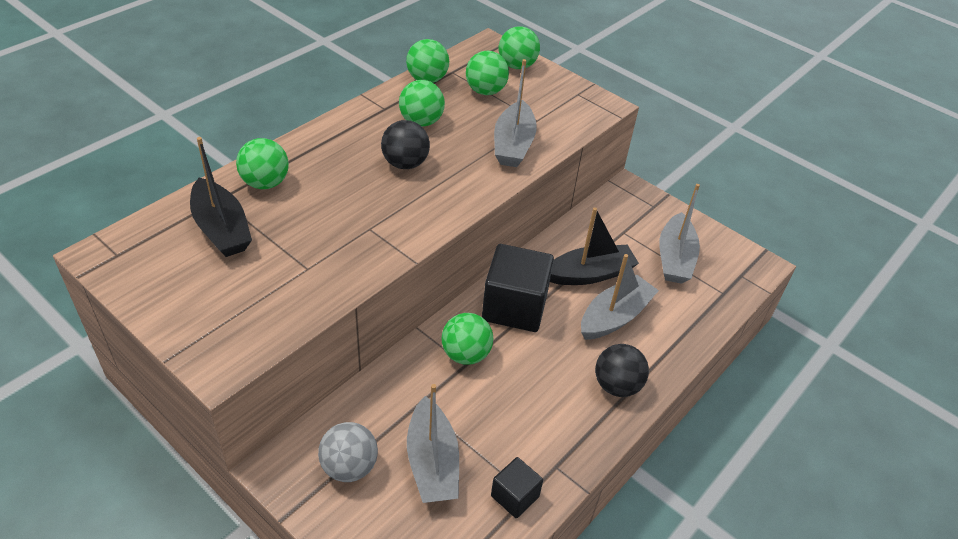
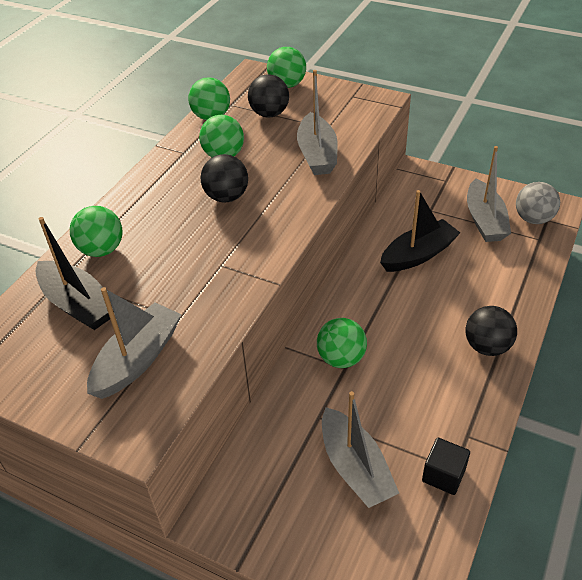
camera: 10 degrees left, 0 degrees up
grey ball [318,422,378,482] -> grey ball moved to [516,182,560,224]
green ball [466,51,509,95] -> black ball [248,74,289,118]
black cube [482,244,554,332] -> none
grey boat [581,254,659,340] -> grey boat moved to [87,287,182,399]

